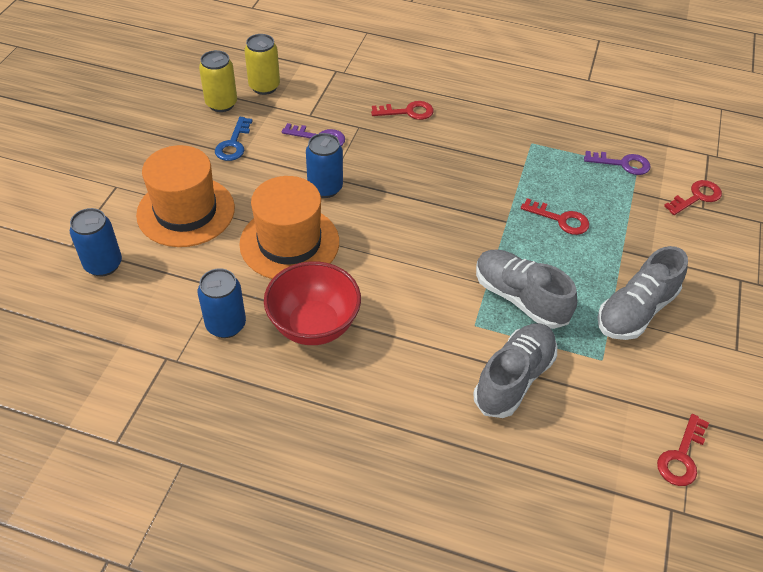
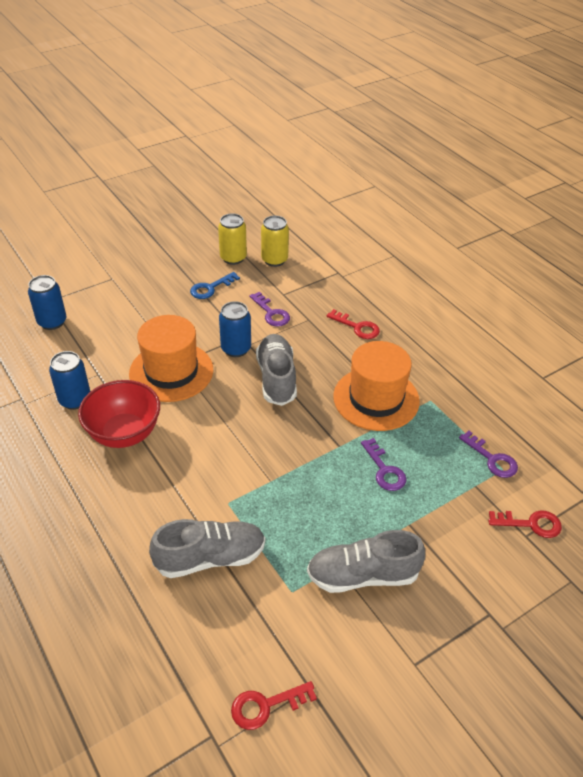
camera: 40 degrees right, 5 degrees down
orange hat [136,145,235,247] -> orange hat moved to [333,341,420,431]
grey shoe [476,249,577,329] -> grey shoe moved to [256,334,297,406]
red key [521,198,589,235] -> purple key [361,438,407,491]

